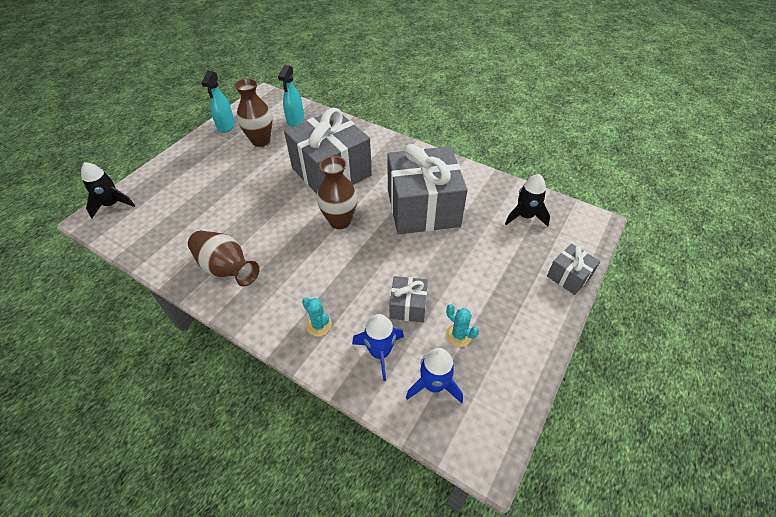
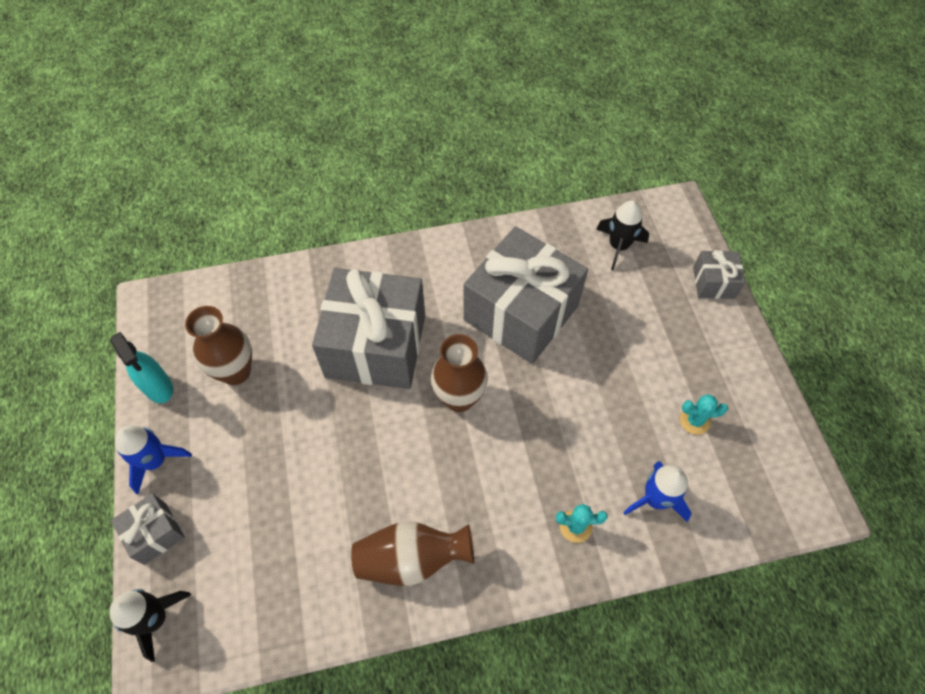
camera: 45 degrees left, 10 degrees up
turquoise spray bottle [278,65,304,127] -> none
grey gift [390,276,428,322] -> grey gift moved to [111,493,185,565]
blue rocket [406,348,463,403] -> blue rocket moved to [115,425,192,494]

